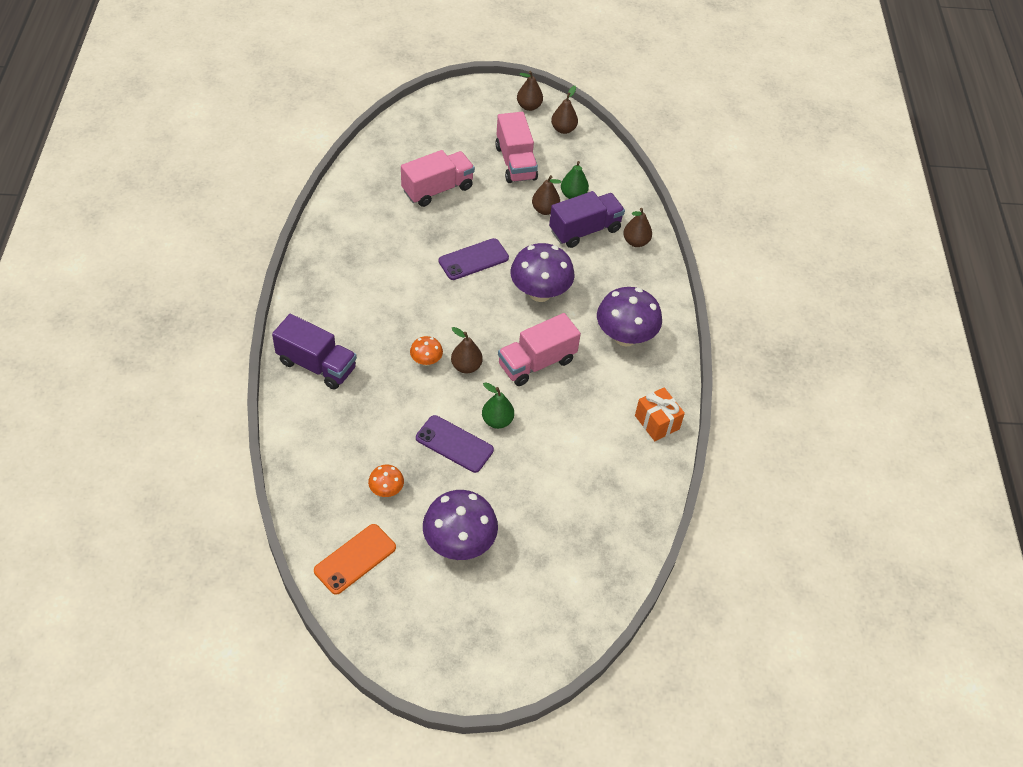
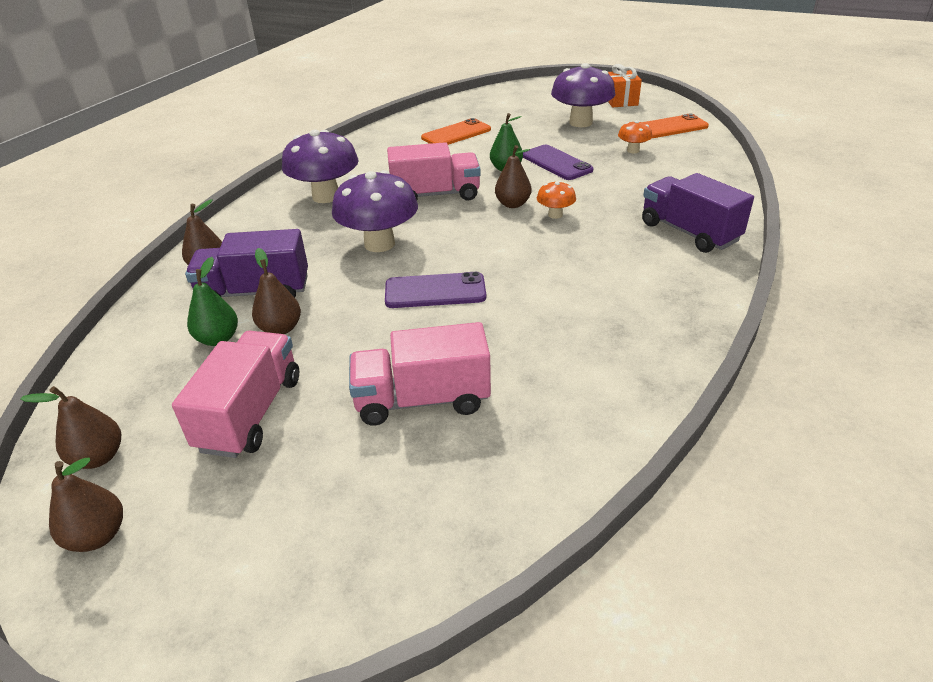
camera: 150 degrees left, 15 degrees down
orange gift [635,388,685,441] -> orange gift moved to [608,64,642,107]
none -> orange phone [421,118,491,145]

